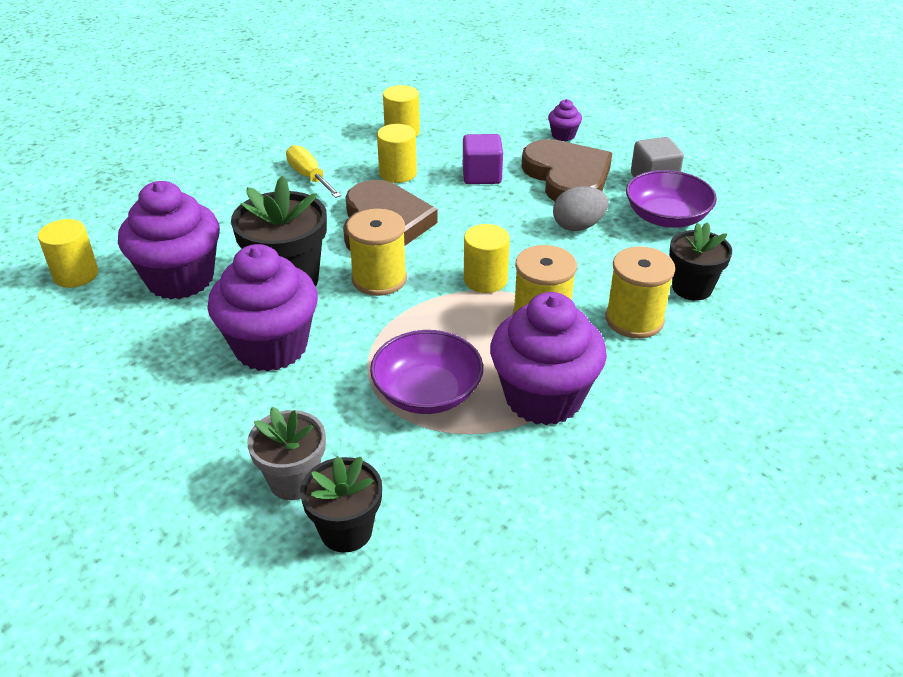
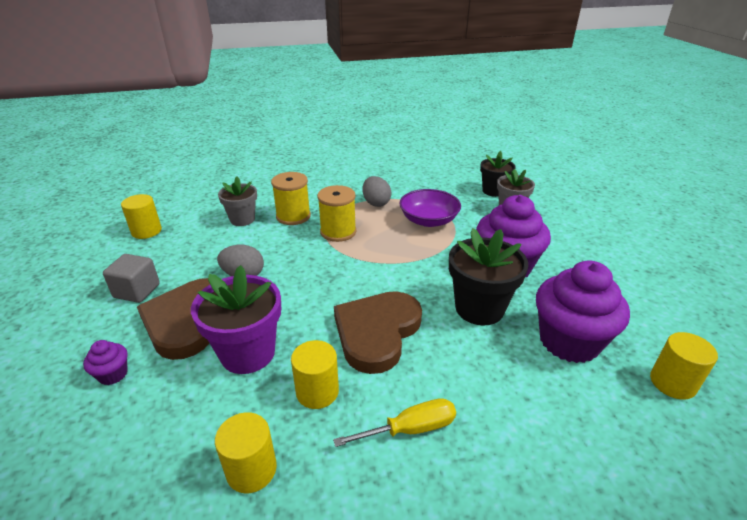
camera: 150 degrees left, 5 degrees down
yellow screwdriver [286,145,342,198] -> yellow screwdriver turned 105 degrees counterclockwise [333,398,456,447]
yellow spool [347,209,407,296] -> none
purple cube [463,134,503,184] -> purple flower pot [191,265,281,374]
yellow cylinder [464,224,510,293] -> yellow cylinder moved to [121,194,162,239]
purple cupcake [490,292,607,425] -> grey egg [363,176,391,207]
purple bowl [626,170,717,228] -> none
black flower pot [669,222,732,301] -> grey flower pot [218,176,257,226]

